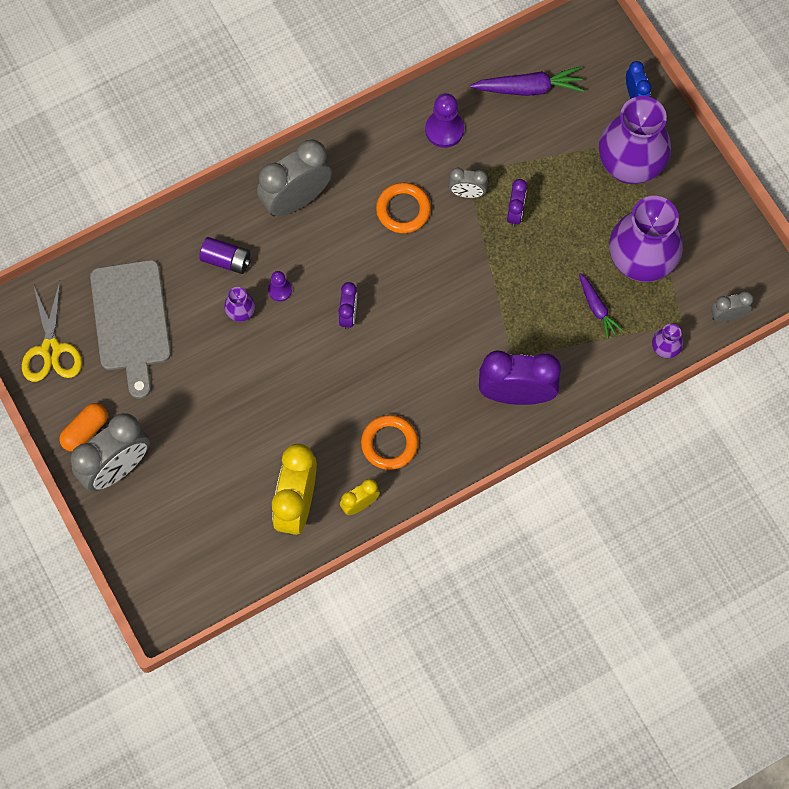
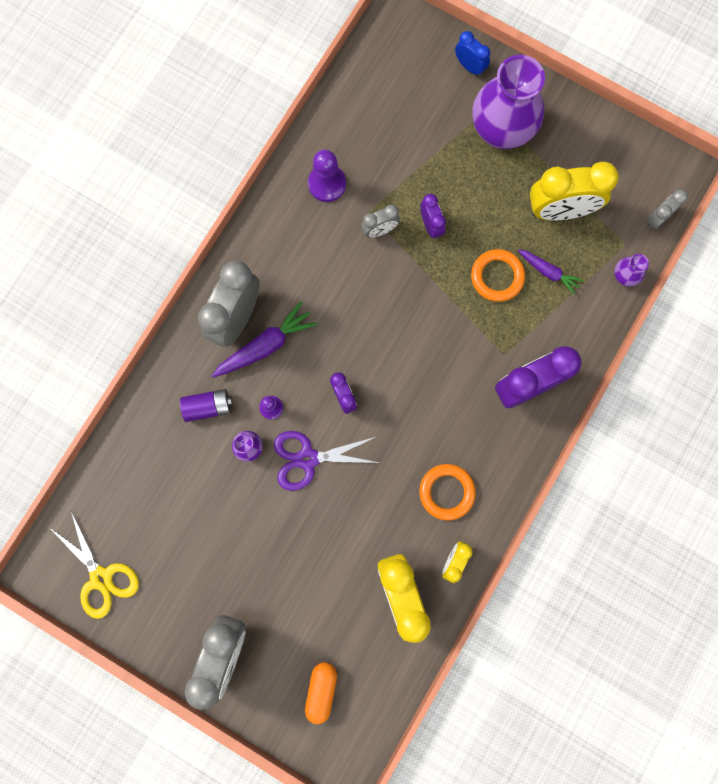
camera: 30 degrees left, 10 degrees up
orange capsule [59,403,108,452] -> orange capsule moved to [305,662,337,724]
grey cutting board [90,260,171,399] -> none
orange ring [376,182,431,233] -> orange ring moved to [471,249,525,302]
purple carrot [470,66,584,96] -> purple carrot moved to [212,301,317,378]
purple vase [609,196,683,282] -> yellow clock [530,162,619,220]
none -> purple scissors [274,431,379,491]

